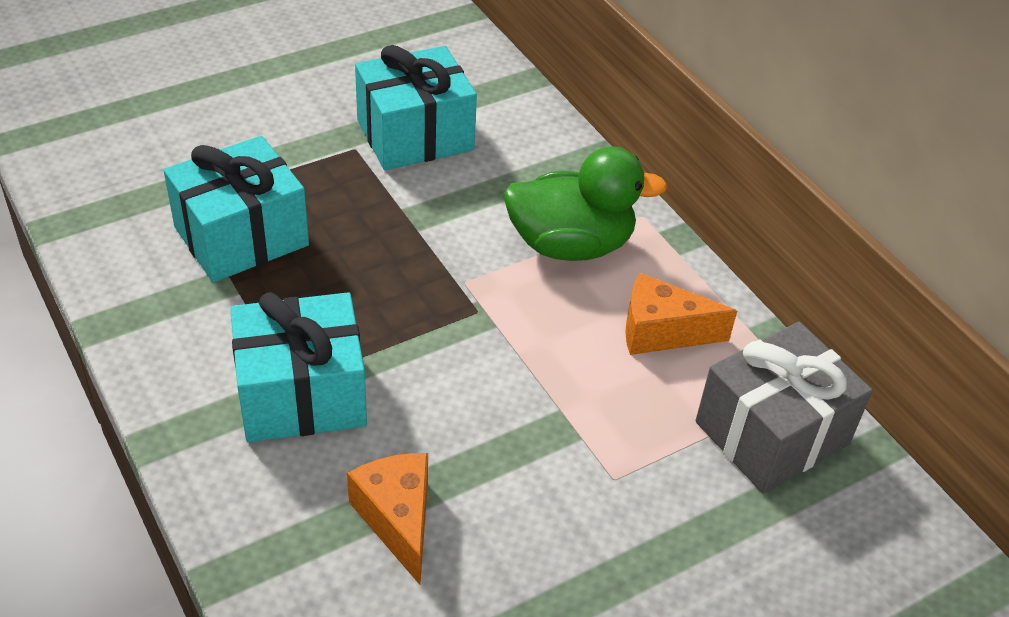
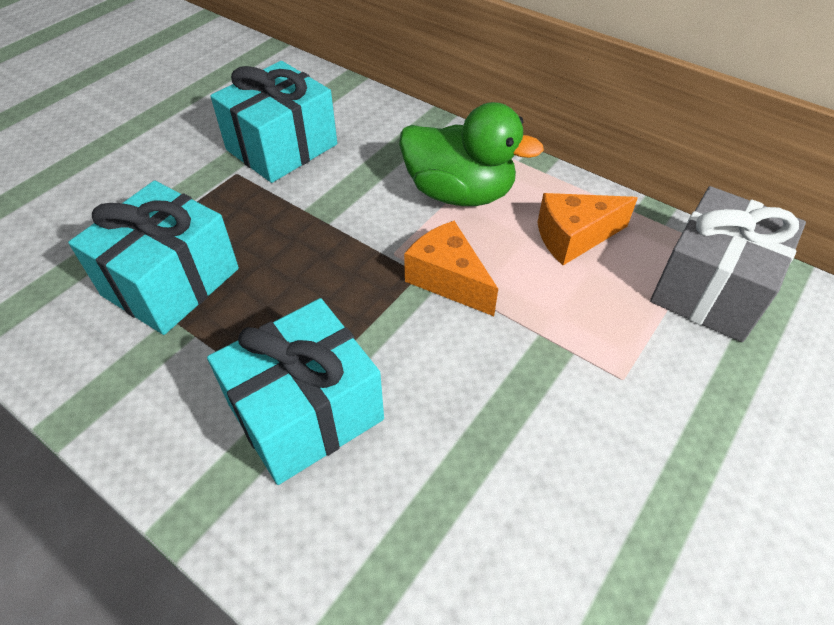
camera: 20 degrees left, 5 degrees up
orange cheese [347,453,428,585] -> orange cheese moved to [404,221,498,316]
green duck [503,146,668,261] -> green duck turned 45 degrees clockwise [399,102,544,206]

